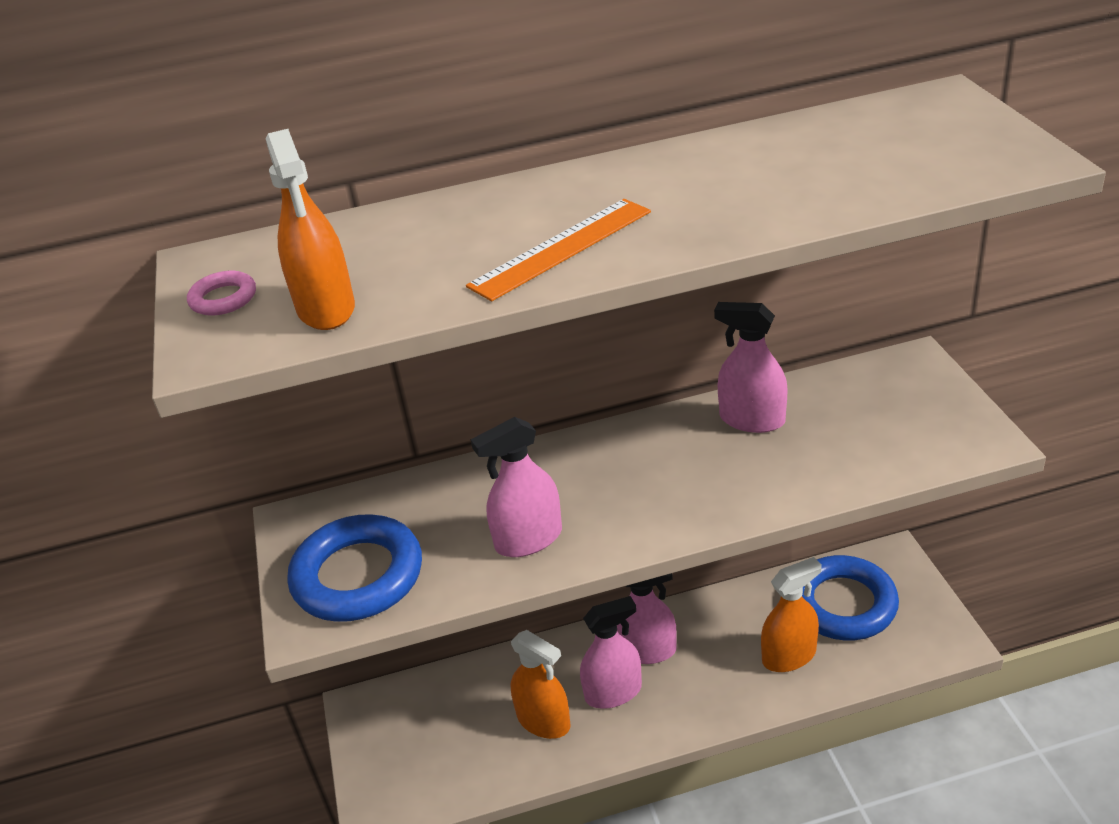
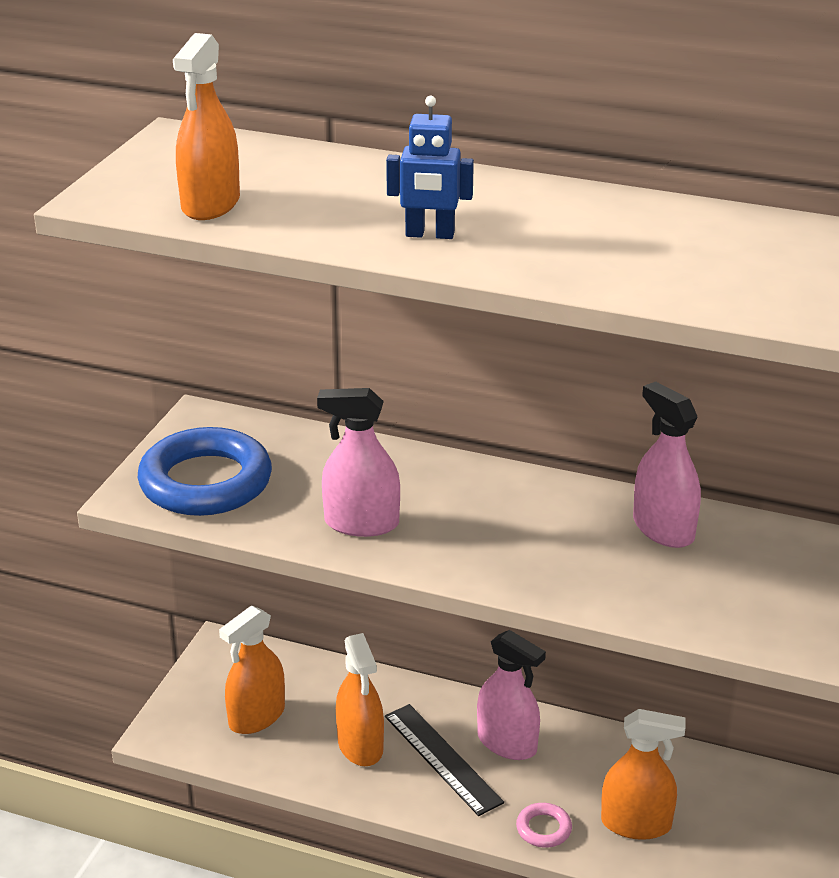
camera: 30 degrees right, 5 degrees down
pink ring [187,271,256,315] -> pink ring moved to [516,803,572,848]
orange ruler [466,199,651,301] -> blue robot [386,96,474,239]
pink spray bottle [580,596,642,709] -> black ruler [385,704,504,816]
blue ring [802,555,899,640] -> none
none -> orange spray bottle [219,605,285,734]

